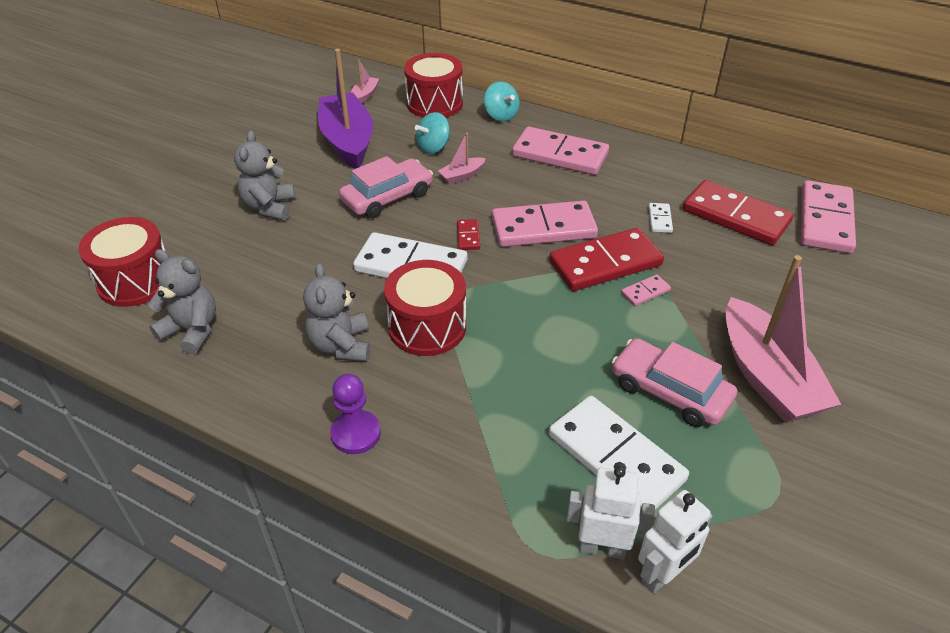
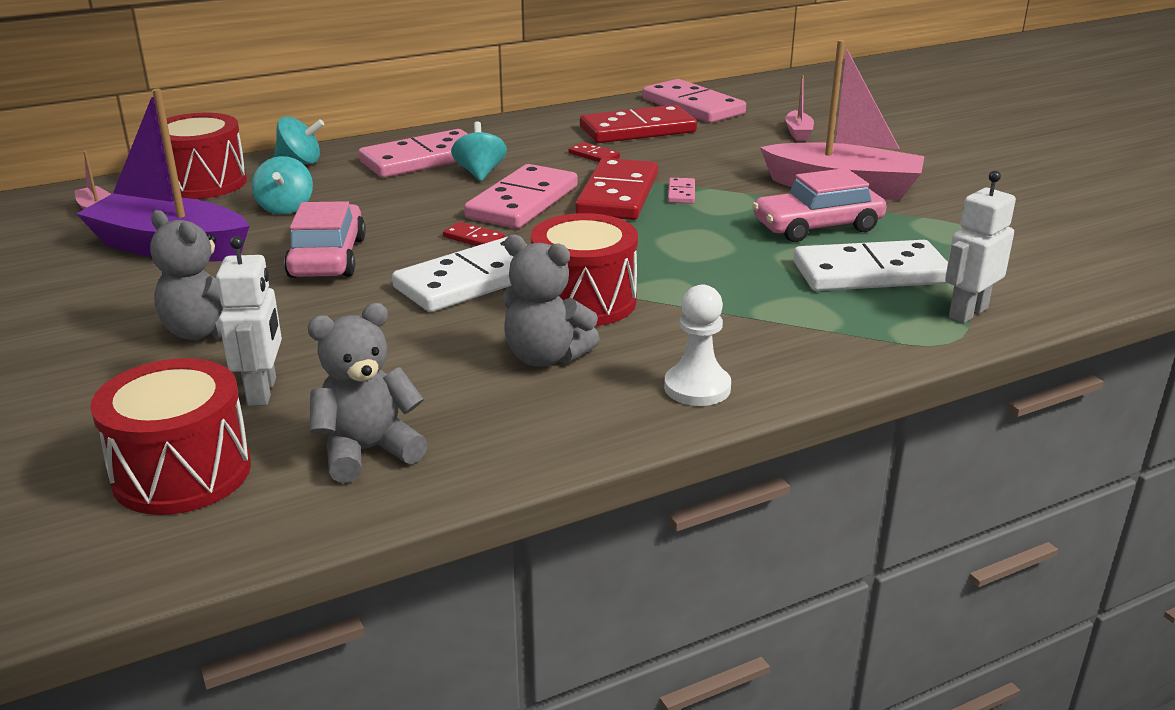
camera: 55 degrees left, 15 degrees down
purple pawn [330,374,381,454] -> white pawn [664,285,731,406]
pink boat [438,133,486,184] -> pink boat moved to [785,75,814,140]
white robot [638,490,712,594] -> white robot moved to [216,236,282,406]
white domino [649,203,673,233] -> red domino [568,142,620,162]
none -> turquoise spinning top [451,121,507,181]

